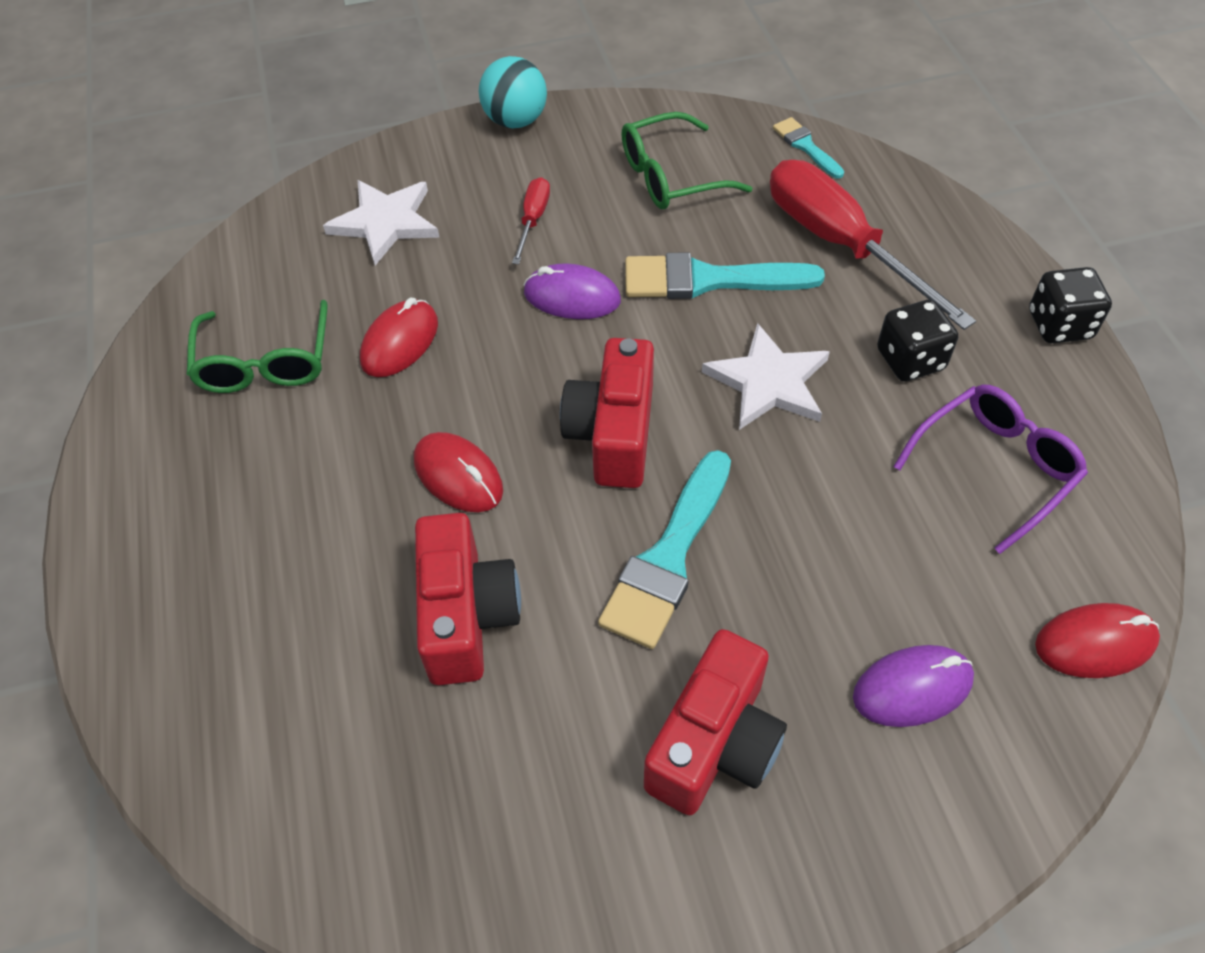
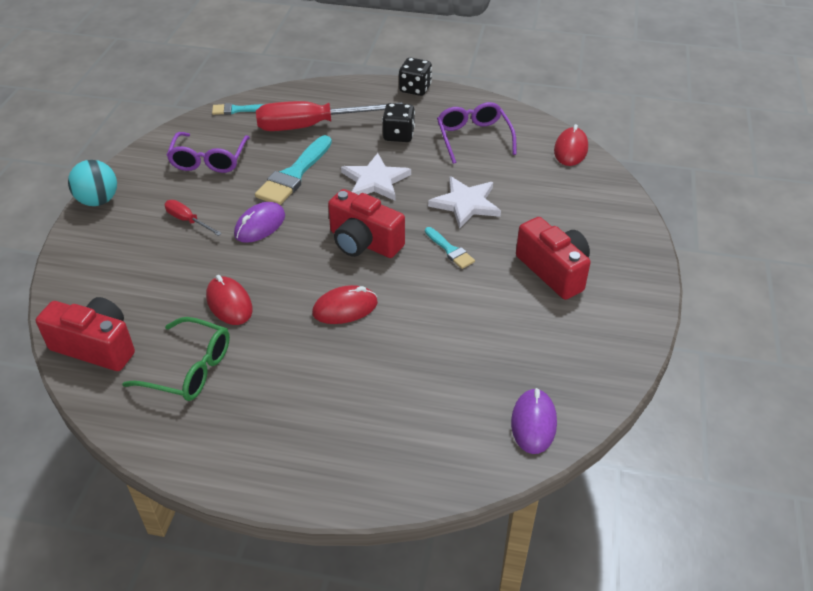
camera: 65 degrees left, 10 degrees down
white star [323,180,440,266] -> white star moved to [428,176,501,229]
red camera [415,513,521,685] -> red camera moved to [36,297,135,371]
turquoise brush [598,450,731,649] -> turquoise brush [425,227,475,269], size x0.54
green glasses [621,112,753,209] -> purple glasses [167,132,250,173]
purple mouse [853,645,974,727] -> purple mouse moved to [511,388,557,454]

